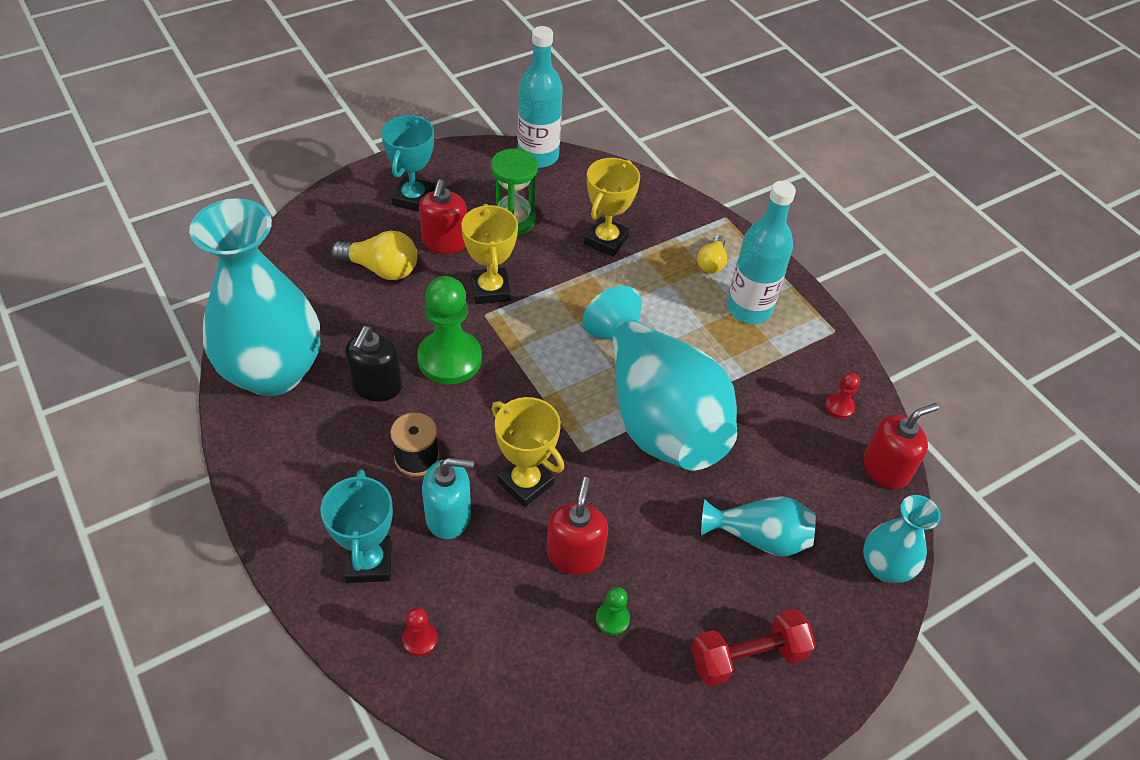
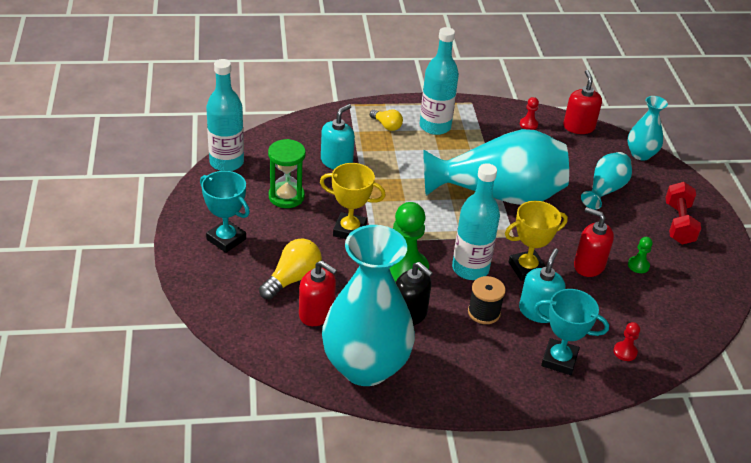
camera: 65 degrees left, 10 degrees down
red soap dispenser [419,180,467,254] -> red soap dispenser moved to [299,260,337,326]
yellow trophy [584,158,640,257] -> turquoise soap dispenser [321,104,355,170]
none -> turquoise bottle [452,163,500,280]

